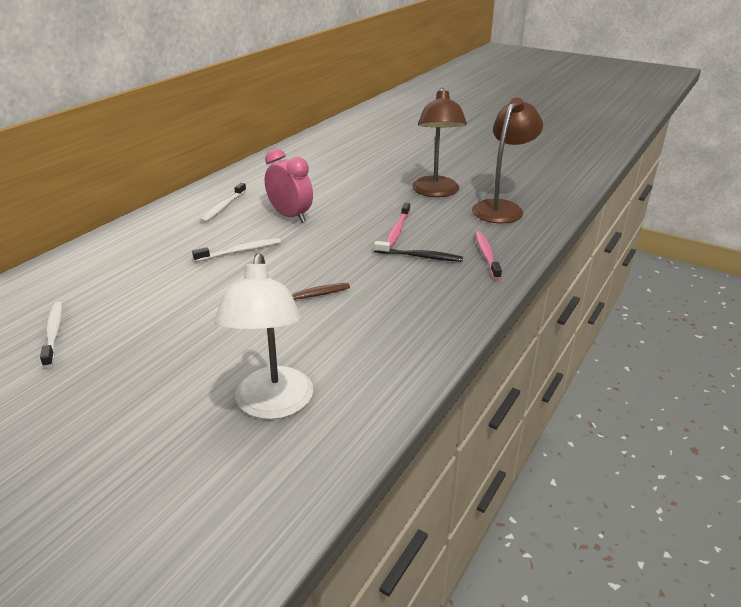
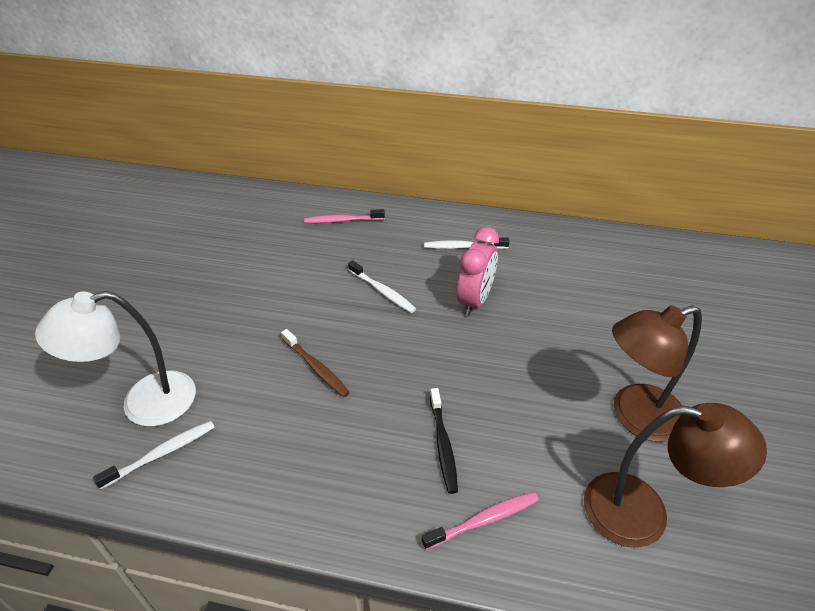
camera: 70 degrees right, 10 degrees up
white toothbrush [40,302,63,368] -> white toothbrush moved to [93,421,215,489]
pink toothbrush [386,203,410,248] -> pink toothbrush moved to [304,209,385,223]

